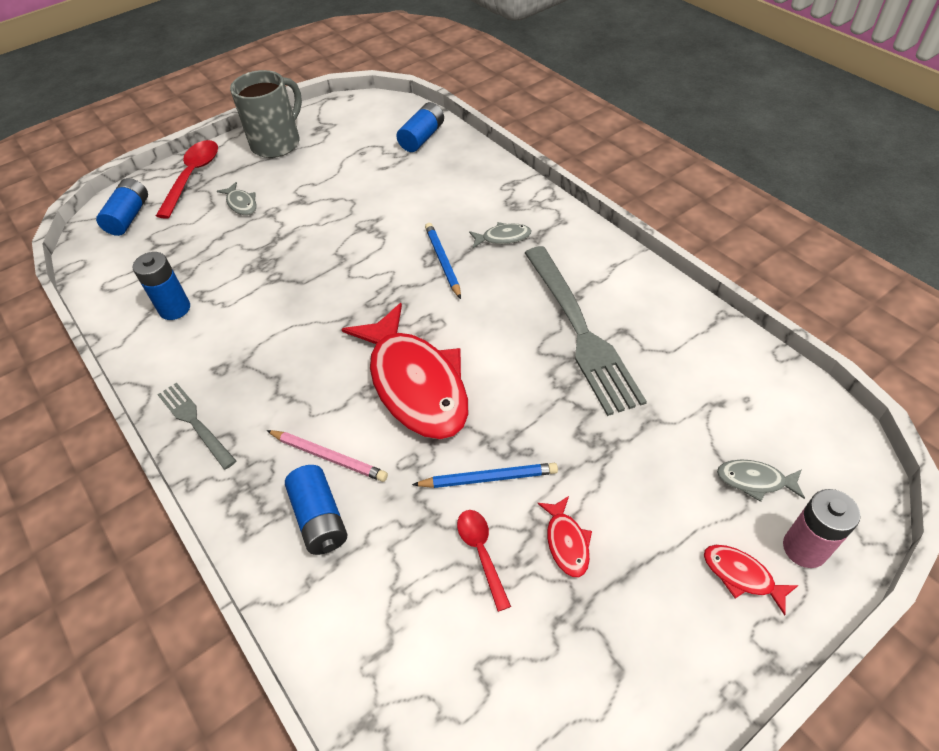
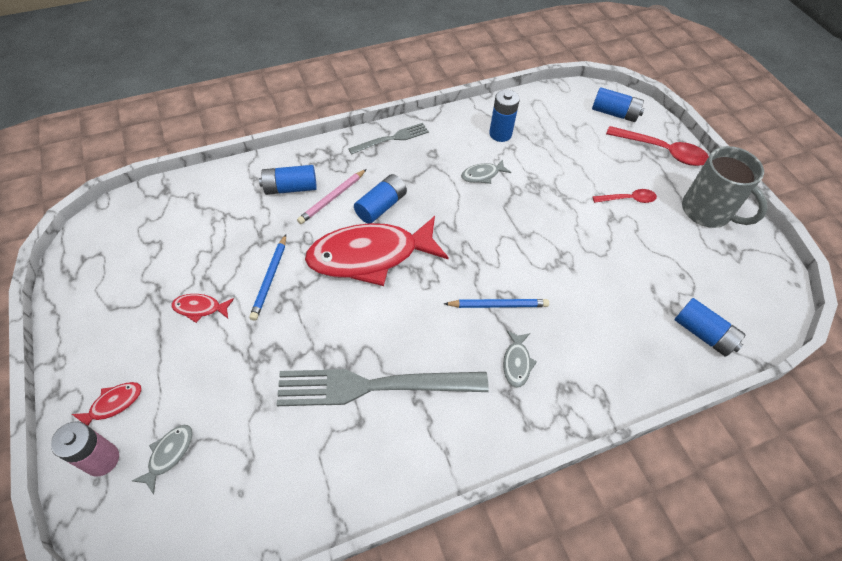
camera: 100 degrees right, 5 degrees up
grey fish [217,182,257,215] -> grey fish moved to [461,159,511,184]
red spoon [457,510,511,612] -> red spoon moved to [592,189,657,203]
none -> blue battery [354,174,407,224]

